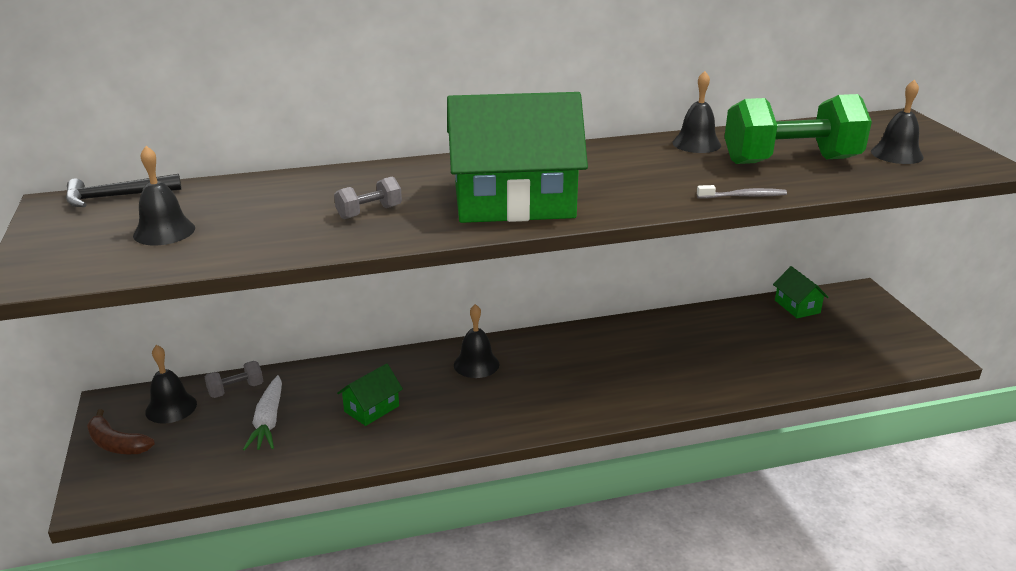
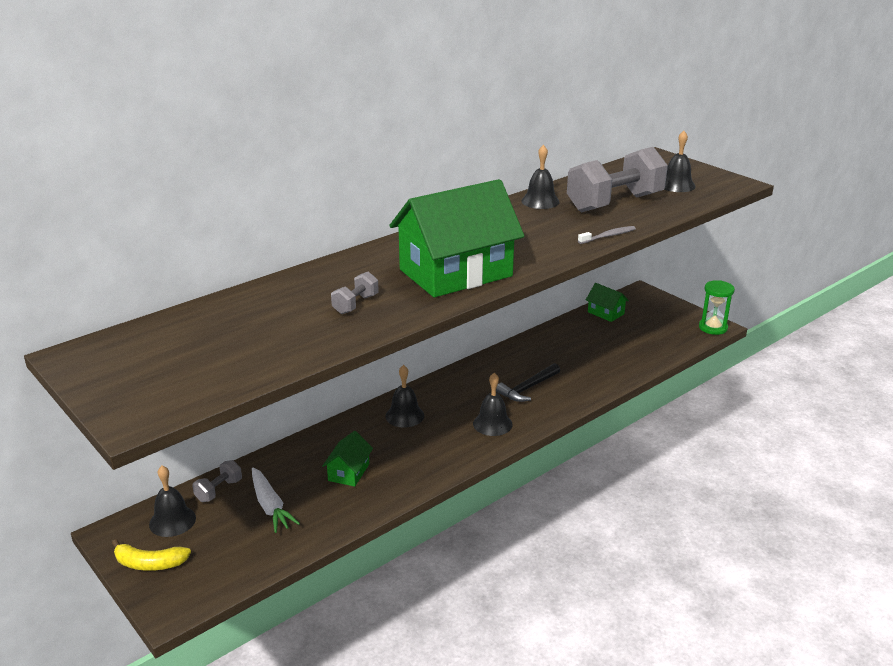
camera: 25 degrees left, 0 degrees up
black hammer [66,174,182,207] -> black hammer moved to [496,363,560,402]
brown banana [87,409,155,454] -> yellow banana [112,539,191,571]
black bell [133,146,195,245] -> black bell moved to [473,373,513,436]
green dumbbell [725,94,872,164] -> grey dumbbell [567,147,668,212]
none -> green hourglass [699,280,735,335]

